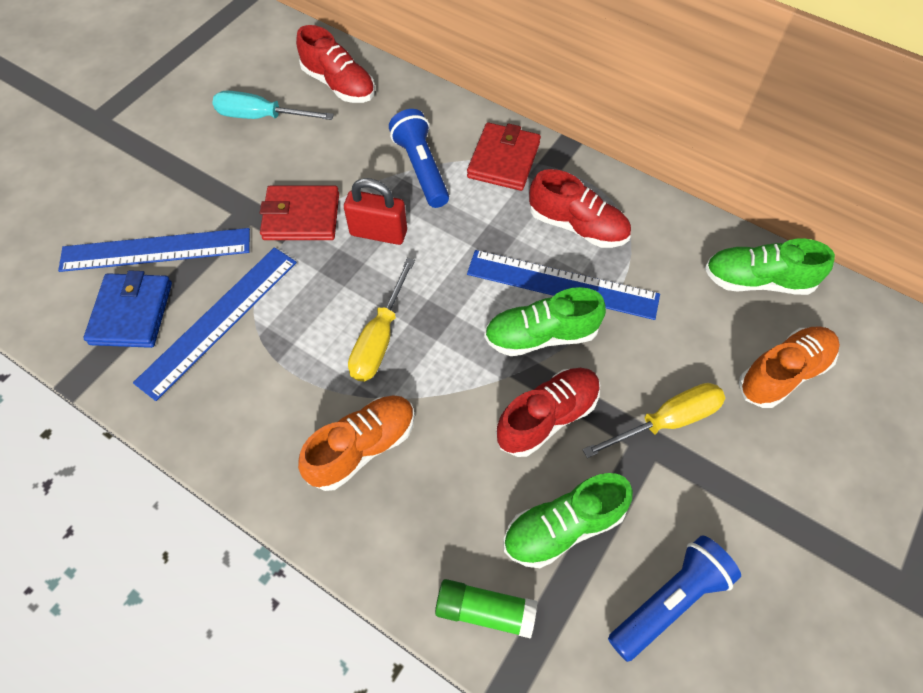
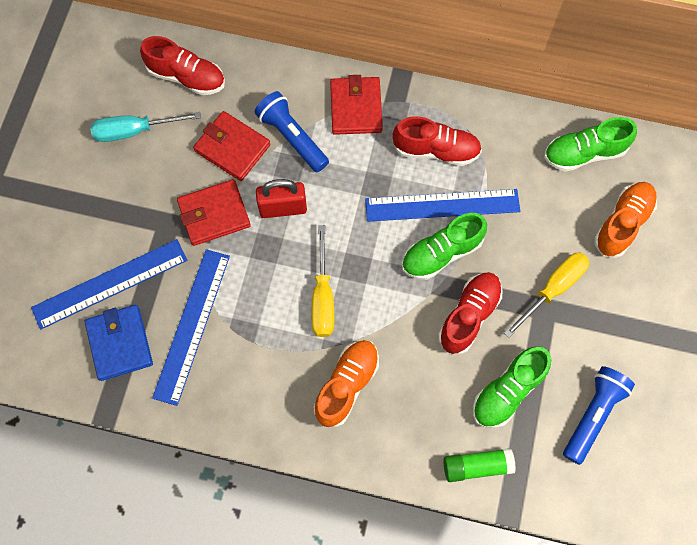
camera: 20 degrees left, 10 degrees up
none -> red wallet [193,111,270,181]

